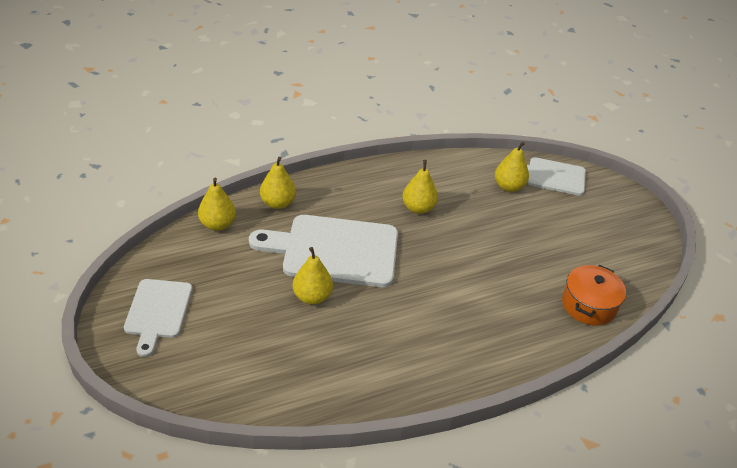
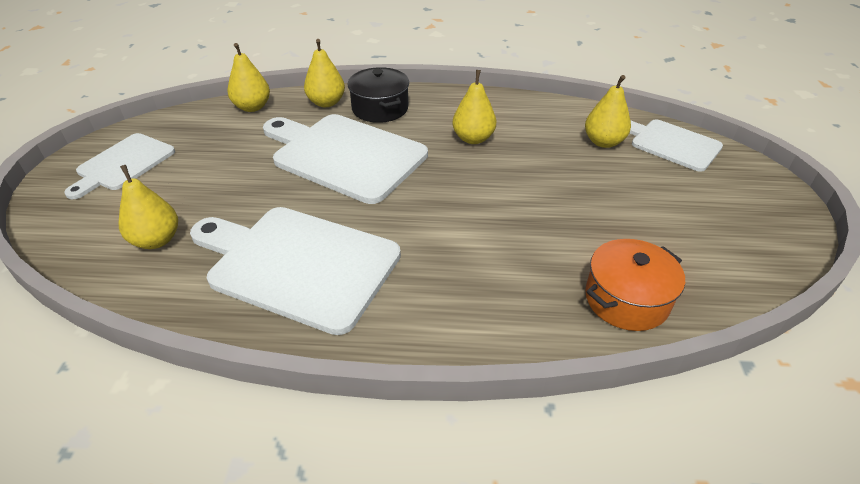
camera: 30 degrees right, 0 degrees up
yellow pear [292,247,333,305] -> yellow pear moved to [119,165,178,249]
none -> white cutting board [190,207,401,335]
none -> black pot [348,67,409,123]

